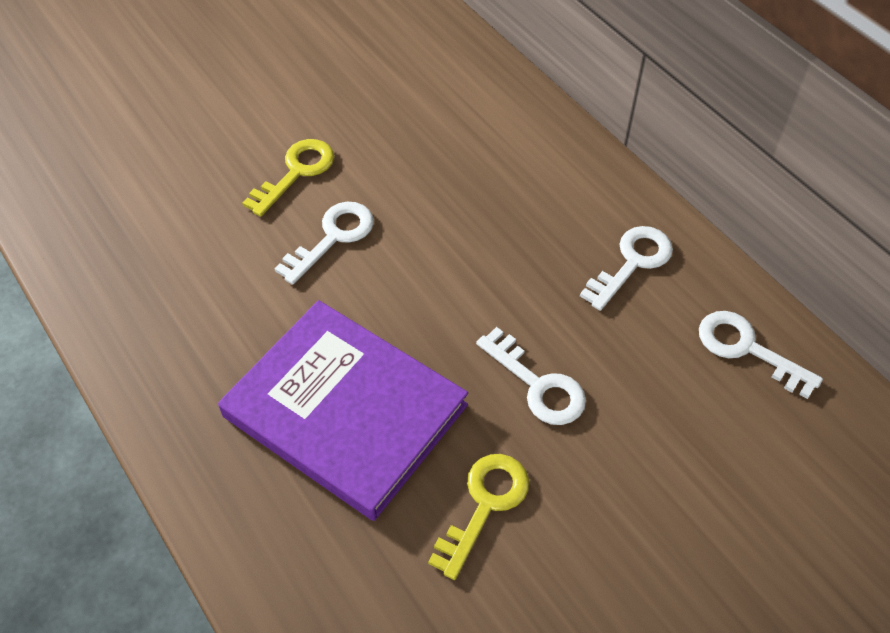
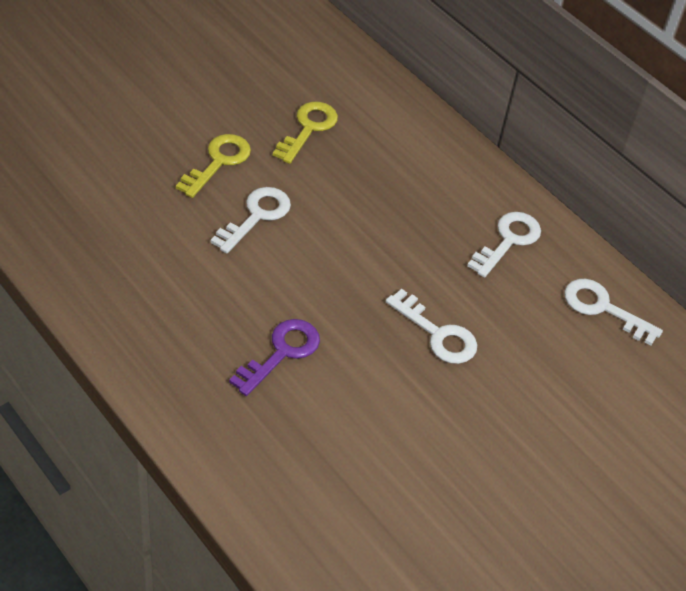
camera: 10 degrees left, 5 degrees down
purple book [218,300,468,521] -> purple key [229,319,320,396]
yellow key [428,454,529,580] -> yellow key moved to [273,102,338,164]

